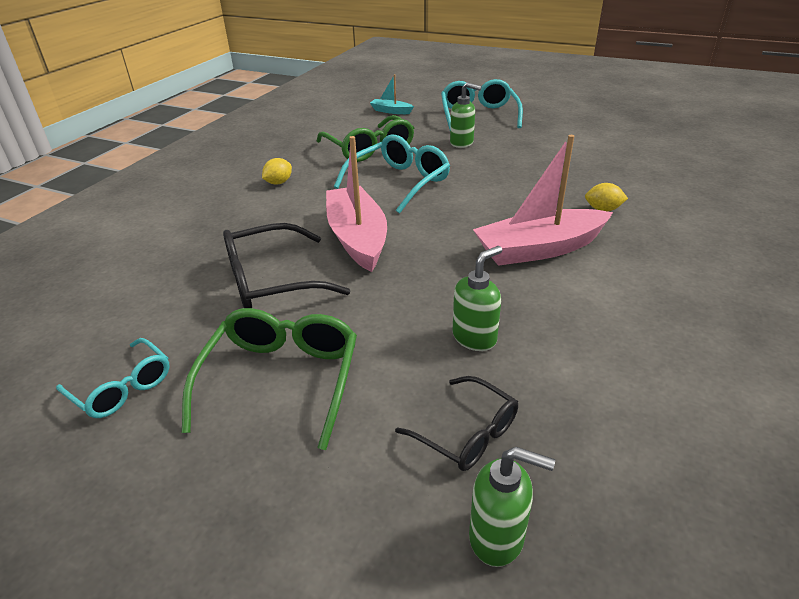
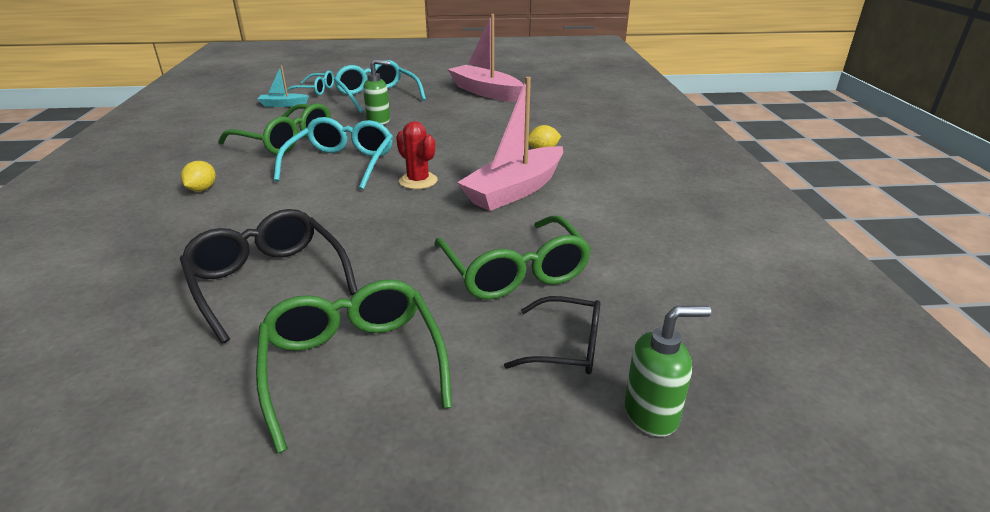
camera: 30 degrees left, 5 degrees down
turquoise glasses [56,338,170,418] -> turquoise glasses moved to [285,71,334,96]
black glasses [223,223,351,308] -> black glasses turned 105 degrees clockwise [180,209,358,344]
pink boat [326,136,387,272] -> pink boat moved to [448,14,523,102]
green soap dispenser [452,246,502,351] -> green glasses [434,215,591,300]
none -> red cactus [396,121,438,189]

